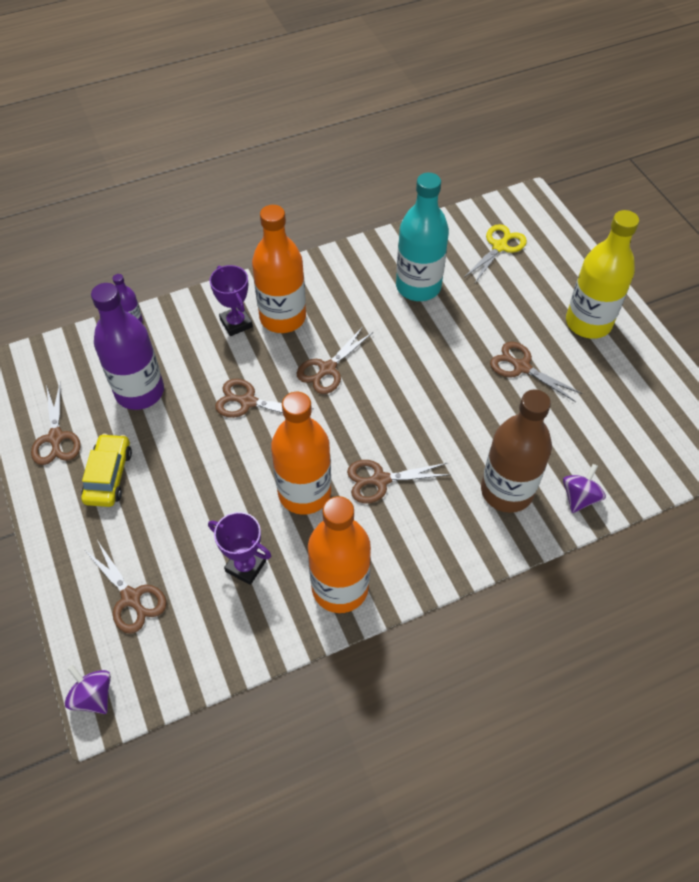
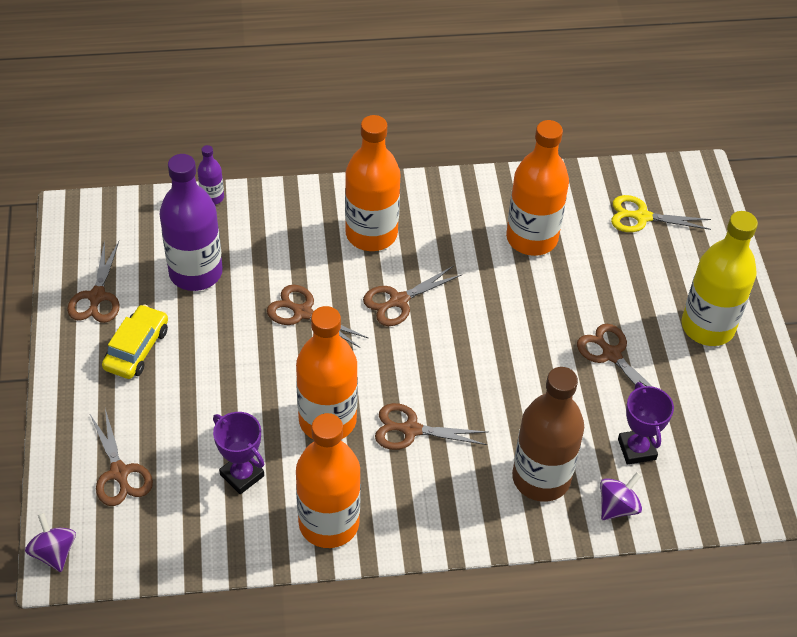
camera: 15 degrees right, 5 degrees down
purple trophy [210,265,253,336] -> purple trophy moved to [618,382,674,465]
turquoise bottle [396,173,449,301] -> orange bottle [506,120,569,256]
yellow scissors [465,224,527,283] -> yellow scissors turned 135 degrees counterclockwise [611,195,711,232]

